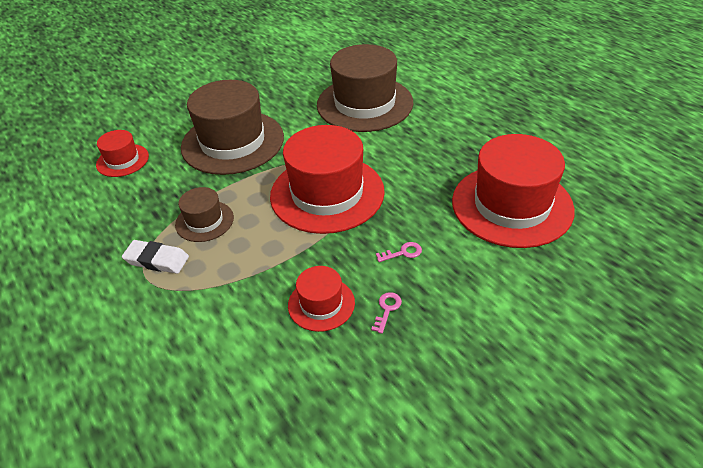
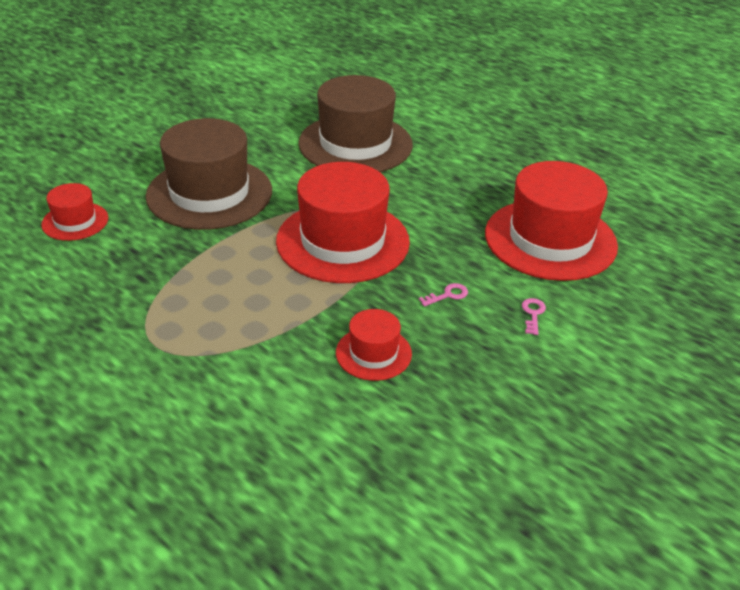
camera: 15 degrees left, 5 degrees down
white eraser [122,240,189,274] -> none
brown hat [175,187,234,242] -> none
pink key [371,292,402,334] -> pink key moved to [522,298,546,335]

